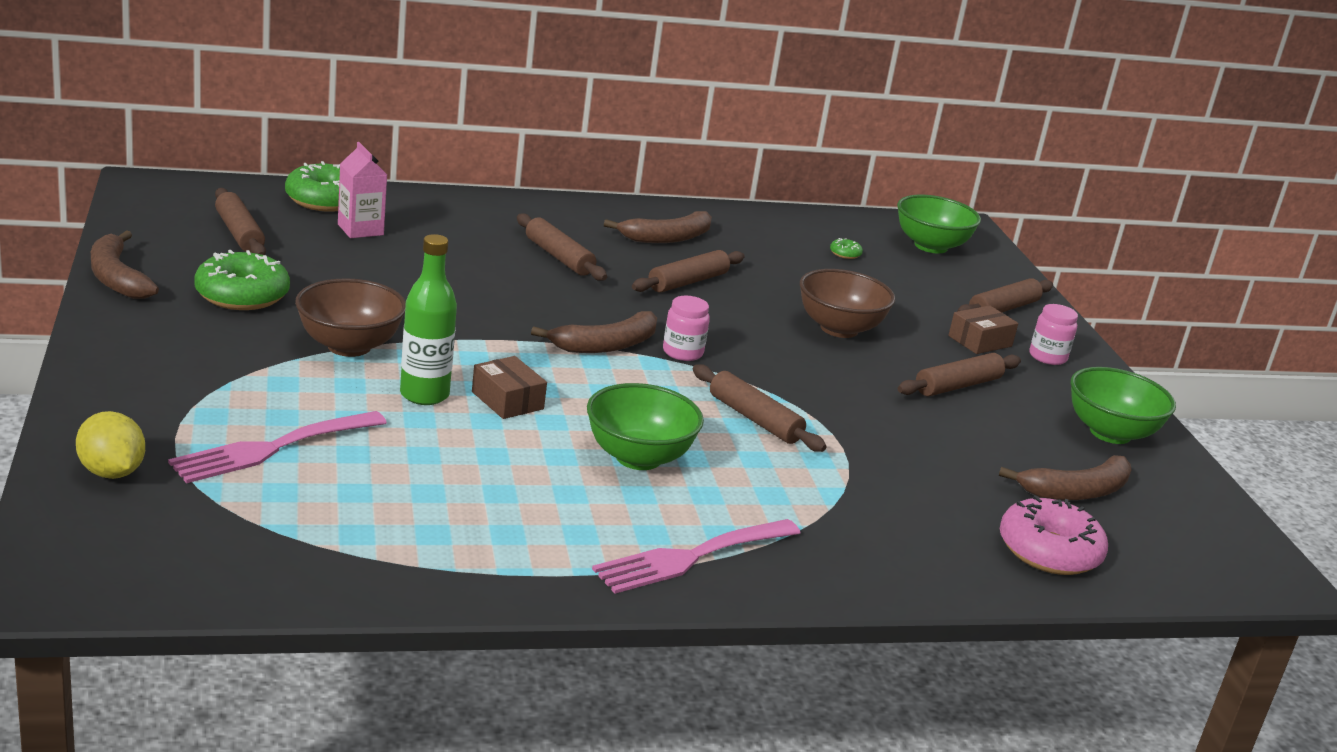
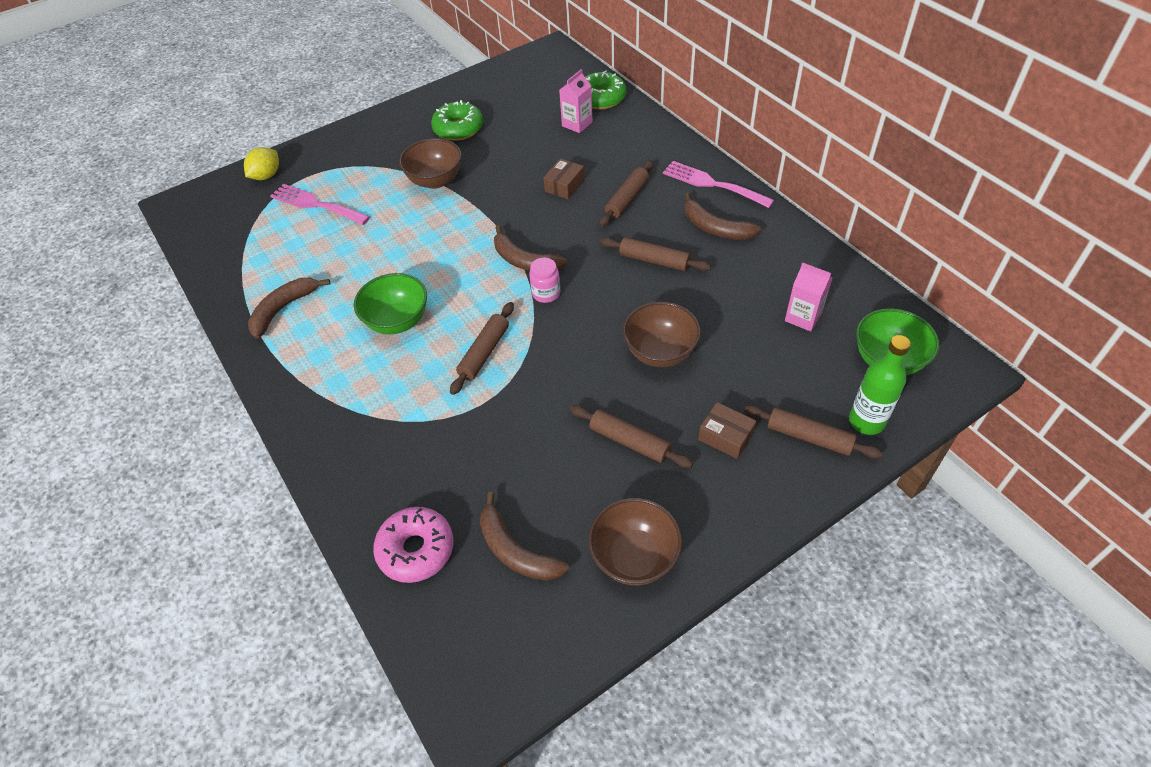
camera: 75 degrees right, 25 degrees up
brown banana [91,230,159,299] -> brown banana moved to [248,278,330,339]
brown rolling pin [215,188,266,255] -> none
green bottle [400,234,457,405] -> green bottle moved to [849,335,911,435]
brown box [472,356,547,419] -> brown box moved to [543,159,585,199]
pink fork [592,519,801,594] -> pink fork moved to [663,161,774,208]
green donut [830,238,863,259] -> pink carton [785,262,833,332]
pink jar [1029,304,1078,365] -> none
green bowl [1071,367,1176,444] -> brown bowl [588,498,682,586]

